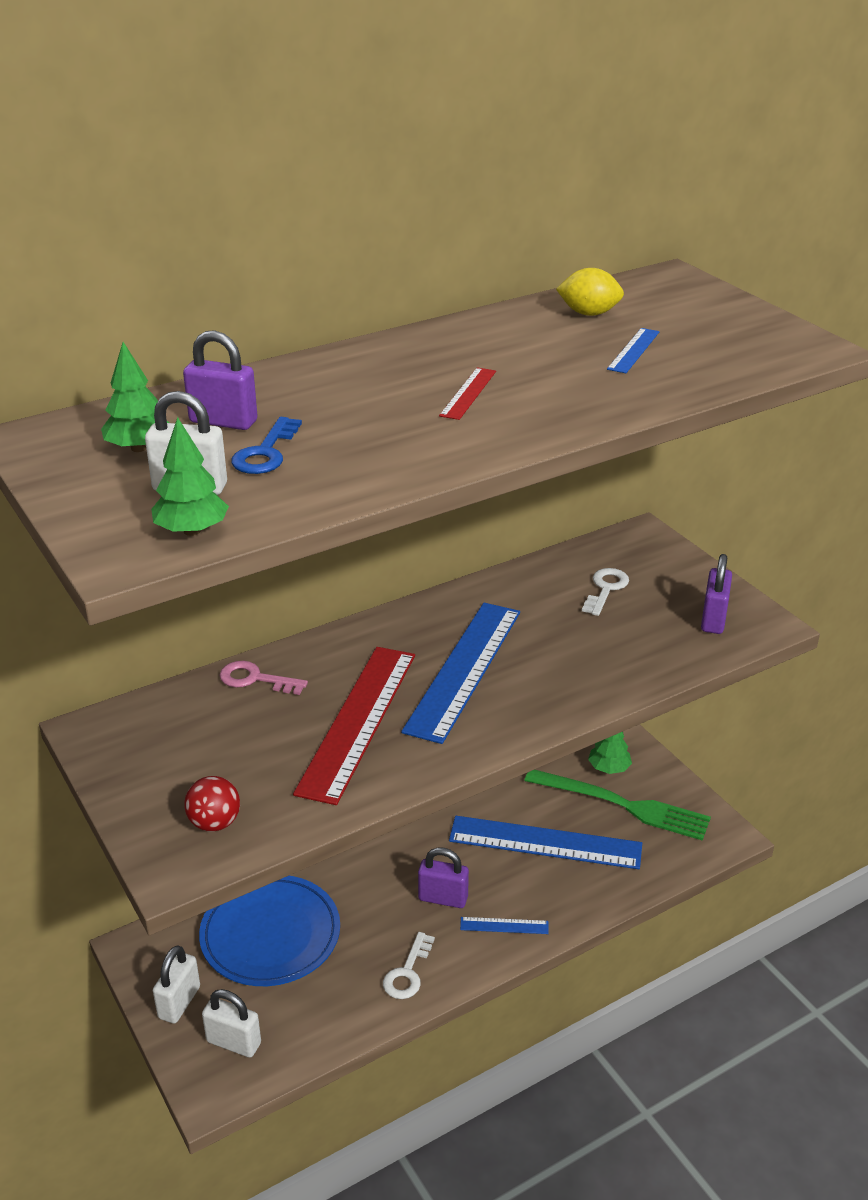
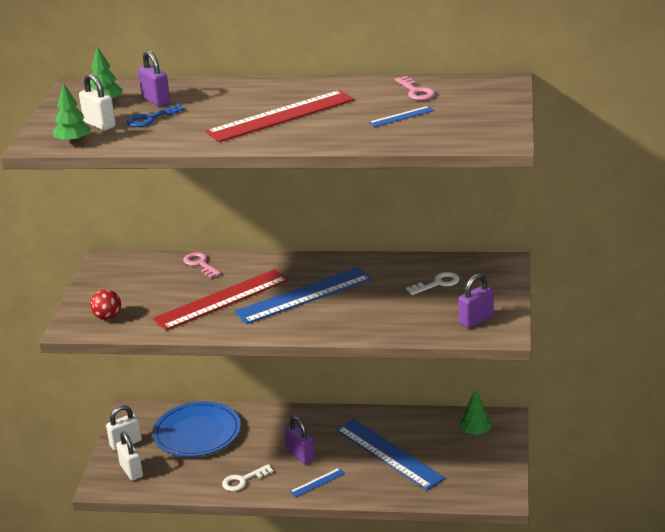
camera: 40 degrees right, 5 degrees down
red ruler [439,368,496,420] -> red ruler [206,90,354,142], size x2.32
blue ruler [460,917,549,934] -> blue ruler turned 75 degrees counterclockwise [290,468,345,497]
green fork [524,770,711,841] -> none
yellow lemon [556,268,624,316] -> pink key [395,76,435,100]

